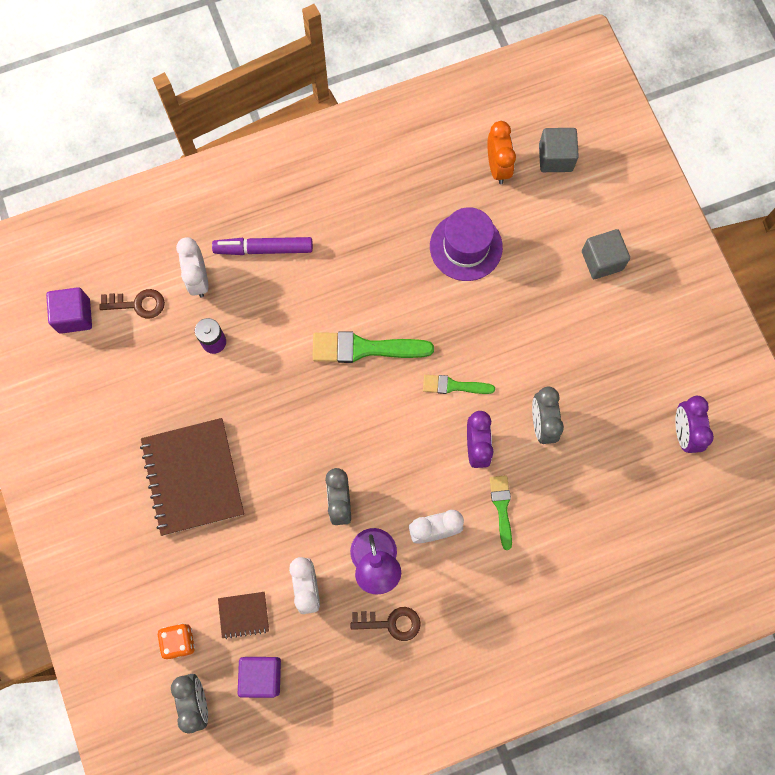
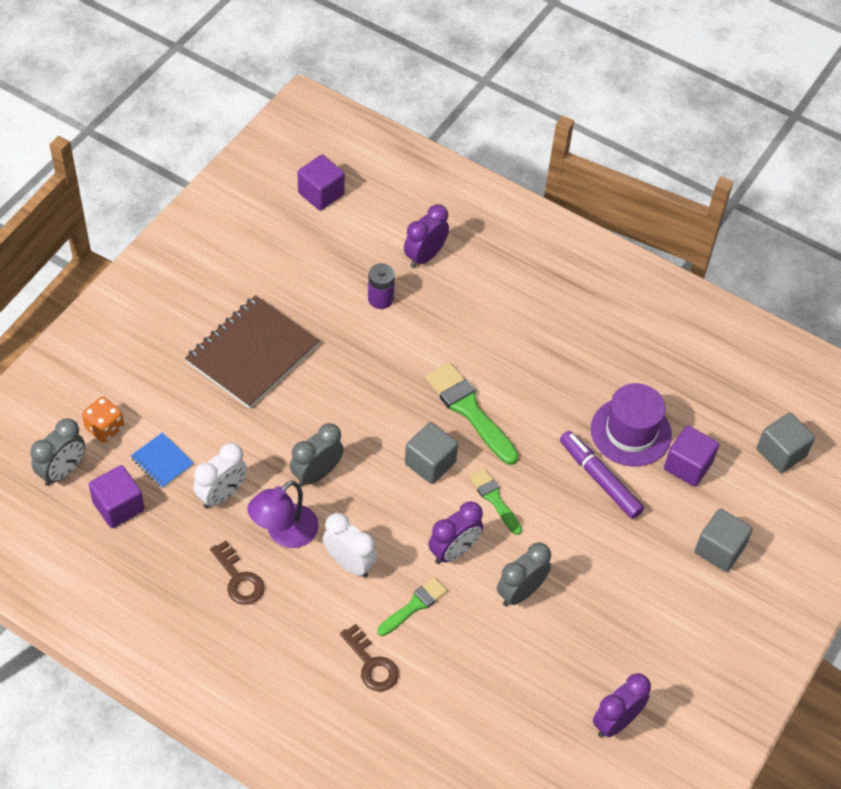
camera: 50 degrees right, 20 degrees down
brown key [99,289,165,319] -> brown key moved to [340,624,399,692]
white clock [176,237,209,298] -> purple clock [404,204,449,268]
purple marker [212,237,313,255] -> purple marker moved to [560,431,644,519]
brown notebook [218,592,269,639] -> blue notebook [131,432,194,488]
orange clock [487,121,516,184] -> none
none -> grey cube [405,422,458,484]
none -> purple cube [664,425,719,487]

